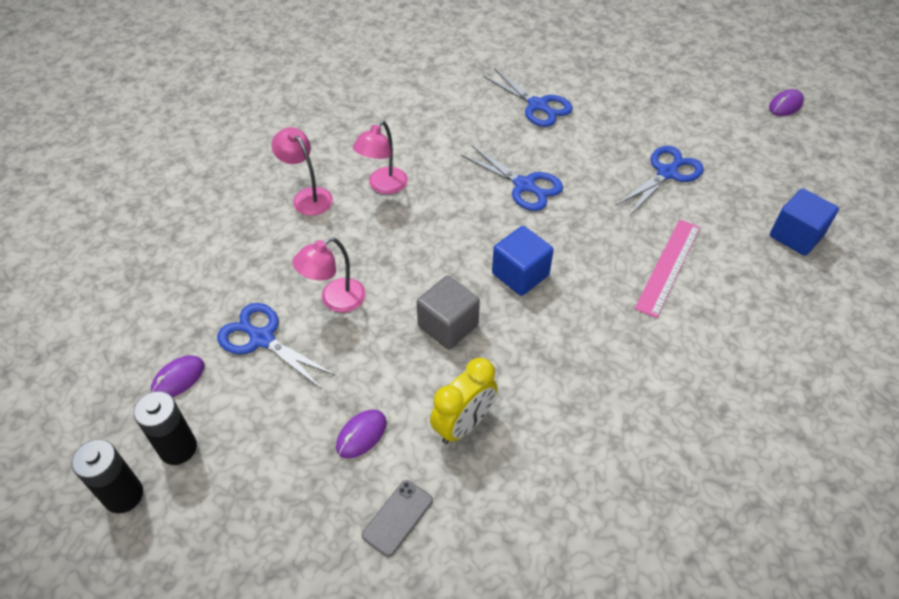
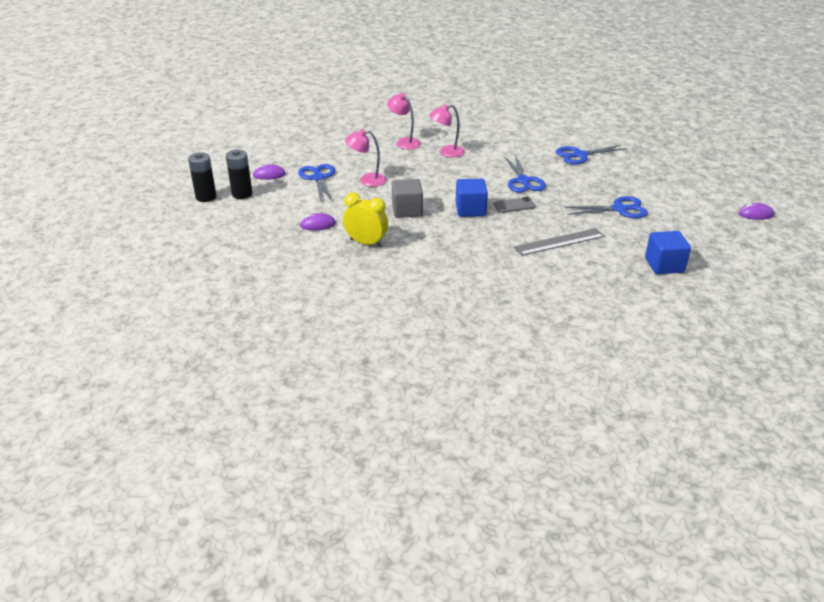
camera: 40 degrees right, 15 degrees down
pink lamp [271,127,333,216] -> pink lamp turned 45 degrees counterclockwise [387,93,421,149]
grey phone [362,480,433,557] -> grey phone moved to [493,197,536,213]
yellow clock [430,358,497,444] -> yellow clock turned 150 degrees counterclockwise [343,192,388,247]
blue scissors [484,69,573,127] -> blue scissors turned 75 degrees clockwise [556,145,626,165]
pink ruler [635,219,700,318] -> grey ruler [514,228,605,256]

